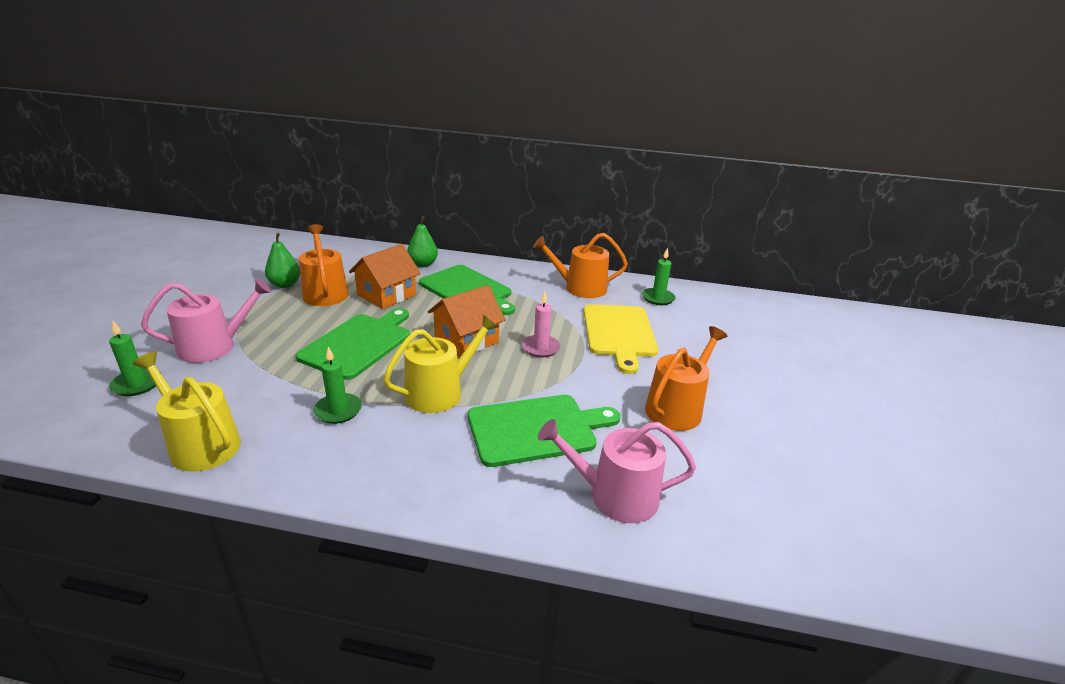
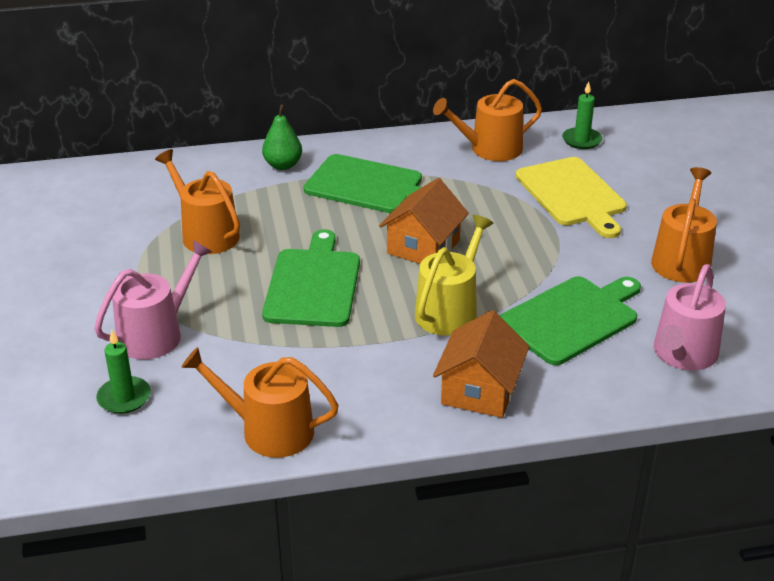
camera: 20 degrees left, 5 degrees up
yellow watering can [133,352,241,472] -> orange watering can [182,347,339,458]
green pear [265,233,300,288] -> none
green candle [314,347,362,424] -> none
orange house [349,244,421,309] -> orange house moved to [433,310,529,418]
pink candle [522,292,561,357] -> none
pink watering can [538,419,696,523] -> pink watering can turned 45 degrees counterclockwise [654,264,726,370]

